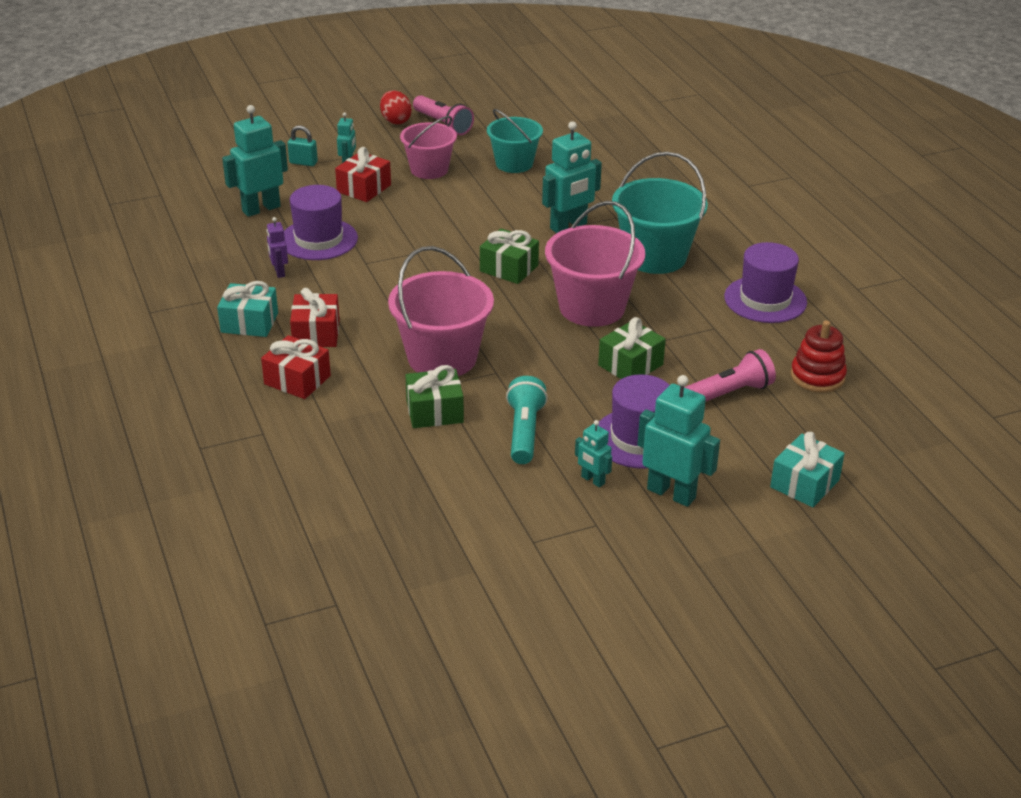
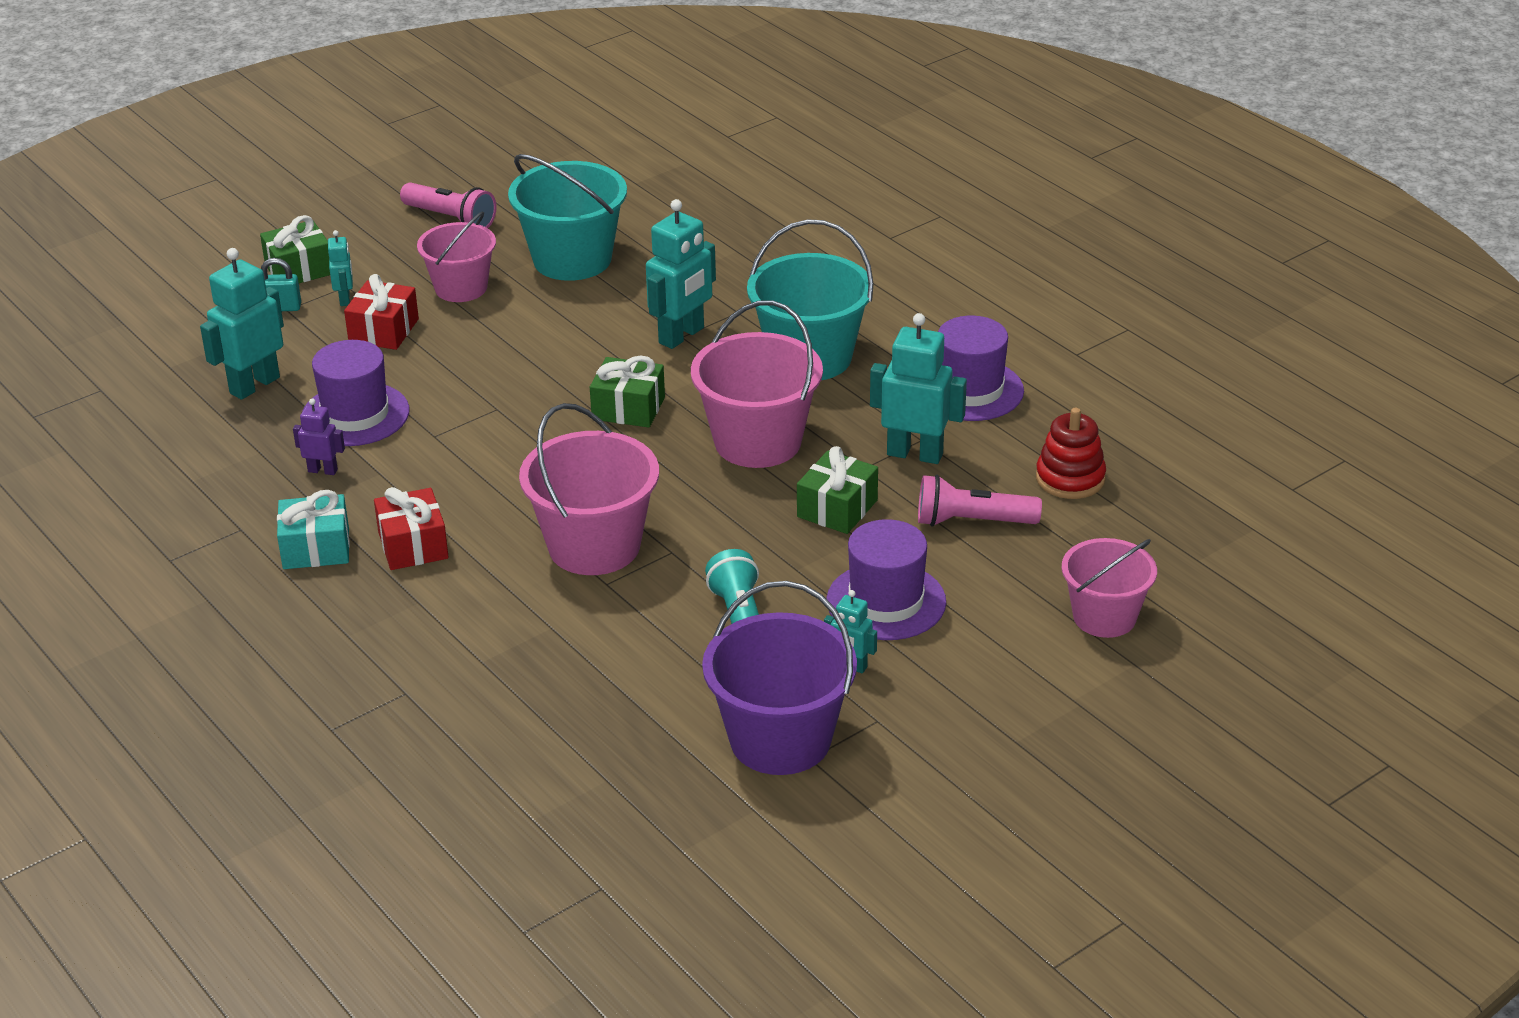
camera: 15 degrees left, 0 degrees up
red gift [261,335,331,399] -> none
purple robot [267,217,288,278] -> purple robot turned 135 degrees clockwise [293,398,345,475]
red egg [380,90,412,124] -> none
green gift [405,365,464,428] -> green gift moved to [260,215,330,283]
turquoise bucket [487,109,543,173] -> turquoise bucket [508,154,627,281], size x1.52
turquoise robot [637,375,720,507] -> turquoise robot moved to [870,313,967,464]
pink flashlight [684,349,776,402] -> pink flashlight turned 135 degrees counterclockwise [918,475,1042,527]
turquoise gift [770,432,845,507] -> pink bucket [1062,538,1157,638]
none -> purple bucket [702,581,857,775]

